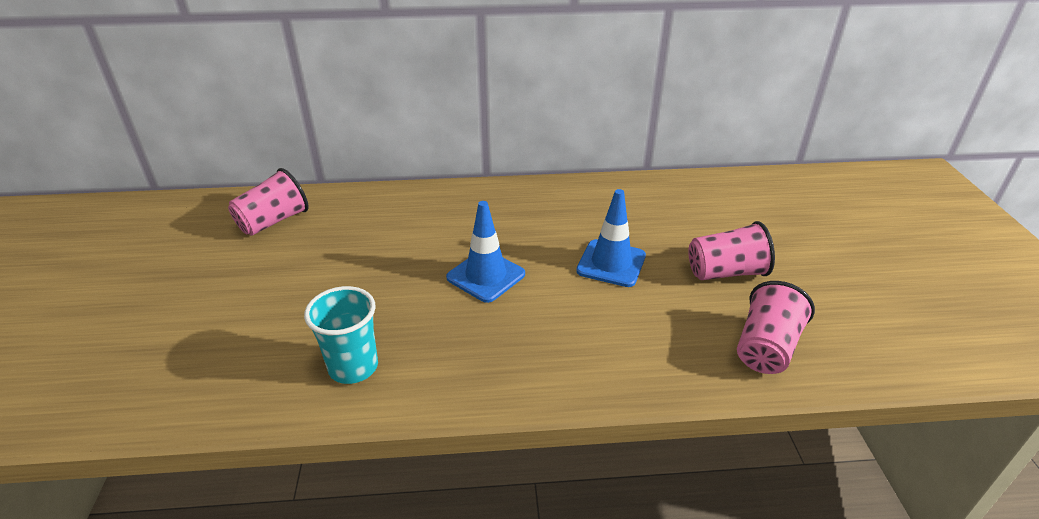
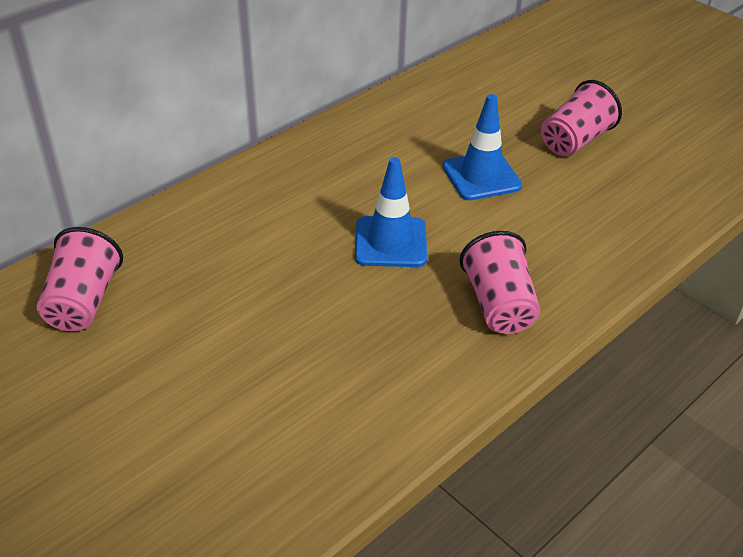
camera: 40 degrees left, 5 degrees up
turquoise cup [304,286,378,384] -> none
pink cup [737,281,815,374] -> pink cup moved to [459,231,540,334]

